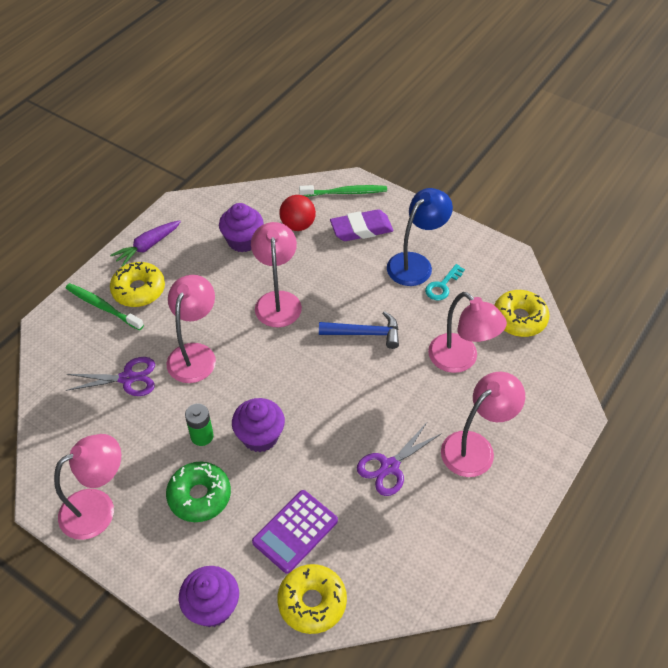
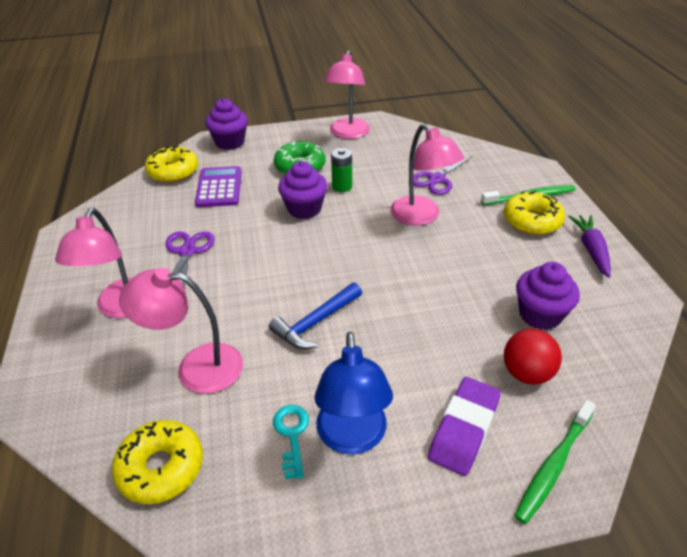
camera: 135 degrees right, 10 degrees down
pink lamp [251,222,302,327] -> none

